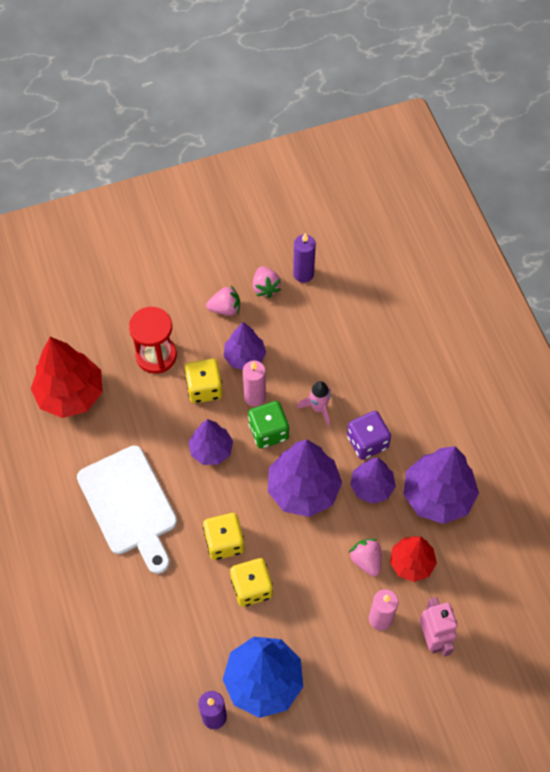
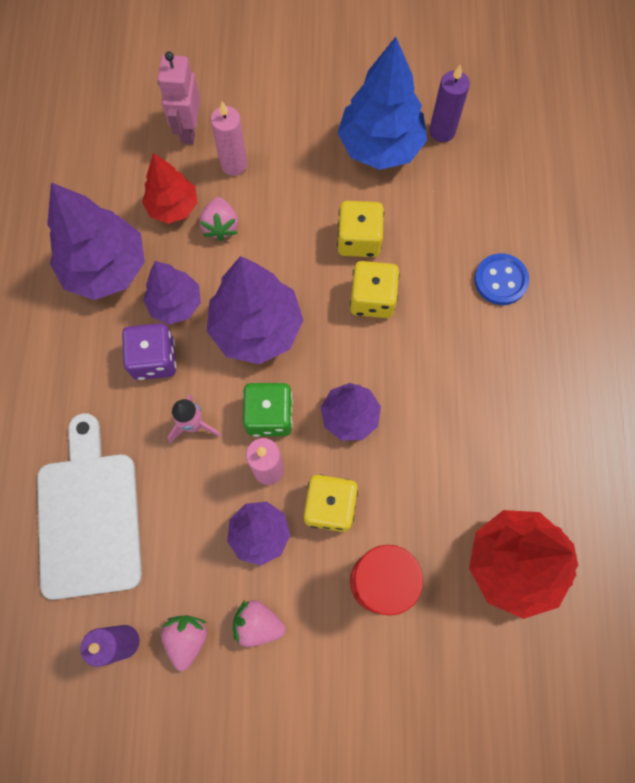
camera: 160 degrees left, 10 degrees up
white cutting board [77,445,177,574] -> white cutting board moved to [37,413,142,599]
none -> blue button [474,253,529,305]

